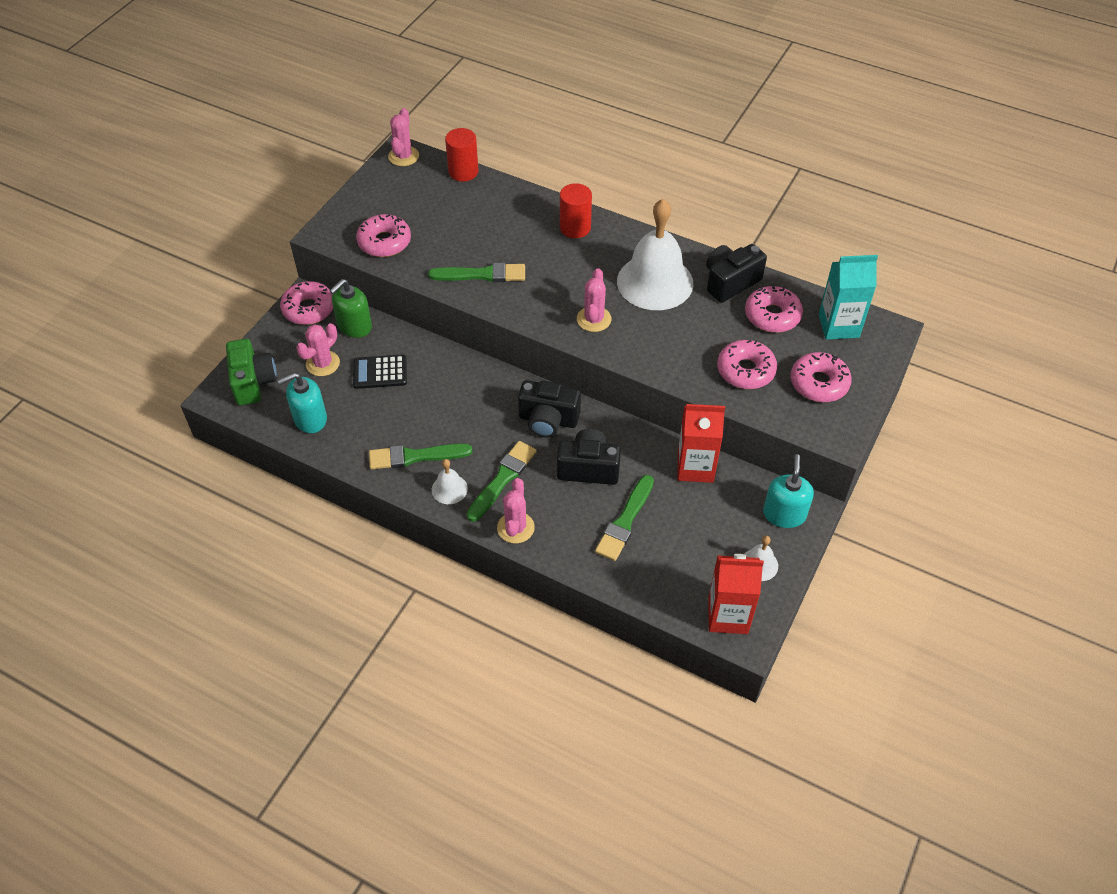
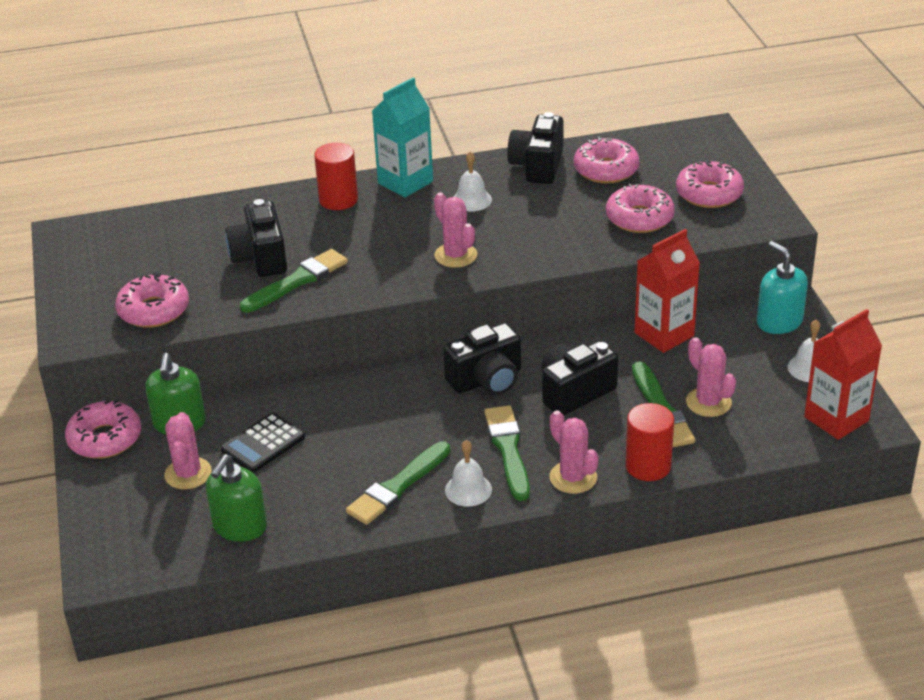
camera: 40 degrees left, 15 degrees down
green camera [226,339,277,405] -> none
turquoise soap dispenser [277,373,327,433] -> green soap dispenser [206,454,267,542]
pink cactus [388,108,419,166] -> pink cactus moved to [686,337,736,417]
red cylinder [445,128,478,182] -> red cylinder moved to [625,403,674,481]
white bell [617,199,694,310] -> white bell [454,151,492,212], size x0.44
turquoise carton [819,255,878,340] -> turquoise carton moved to [372,77,433,197]
none -> black camera [225,199,287,277]

